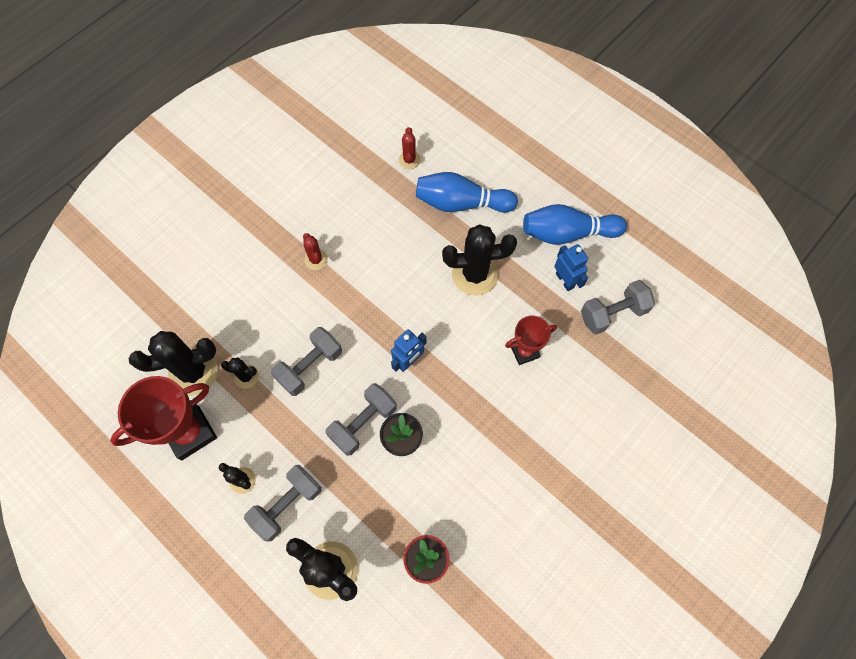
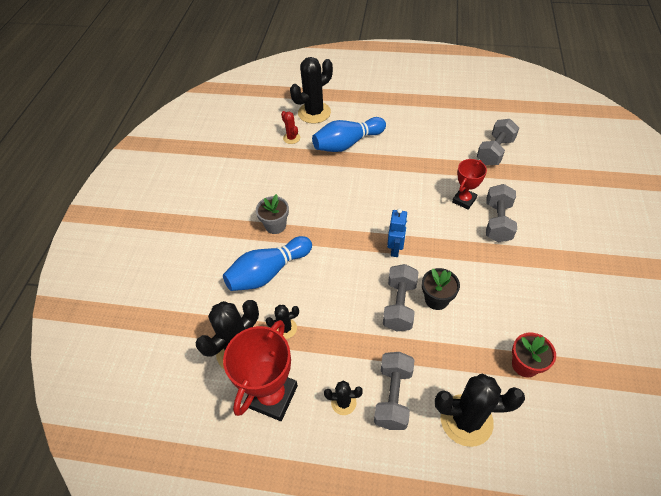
camera: 30 degrees left, 15 degrees down
grey dumbbell [271,327,342,396] -> grey dumbbell moved to [486,184,517,242]
red cactus [303,233,328,270] -> grey flower pot [256,194,289,234]
black cactus [442,224,517,295] -> black cactus moved to [290,57,333,124]
blue bowling pin [523,204,627,245] -> blue bowling pin moved to [223,236,312,291]
blue robot [554,244,588,291] -> none

